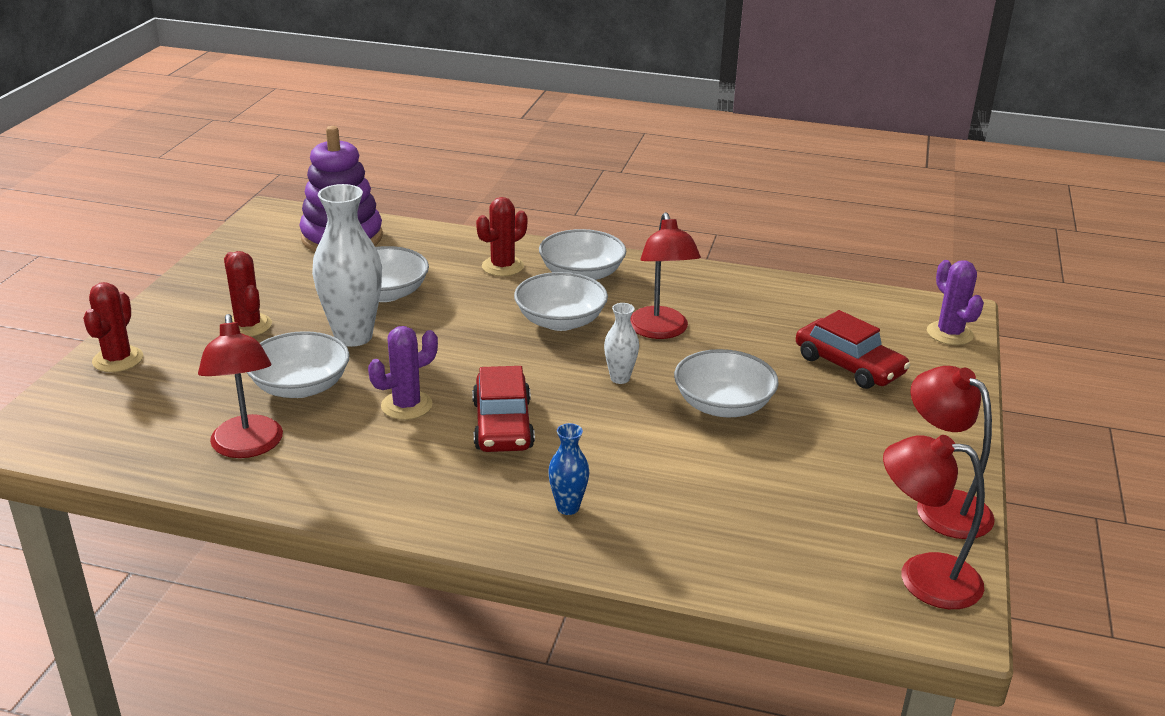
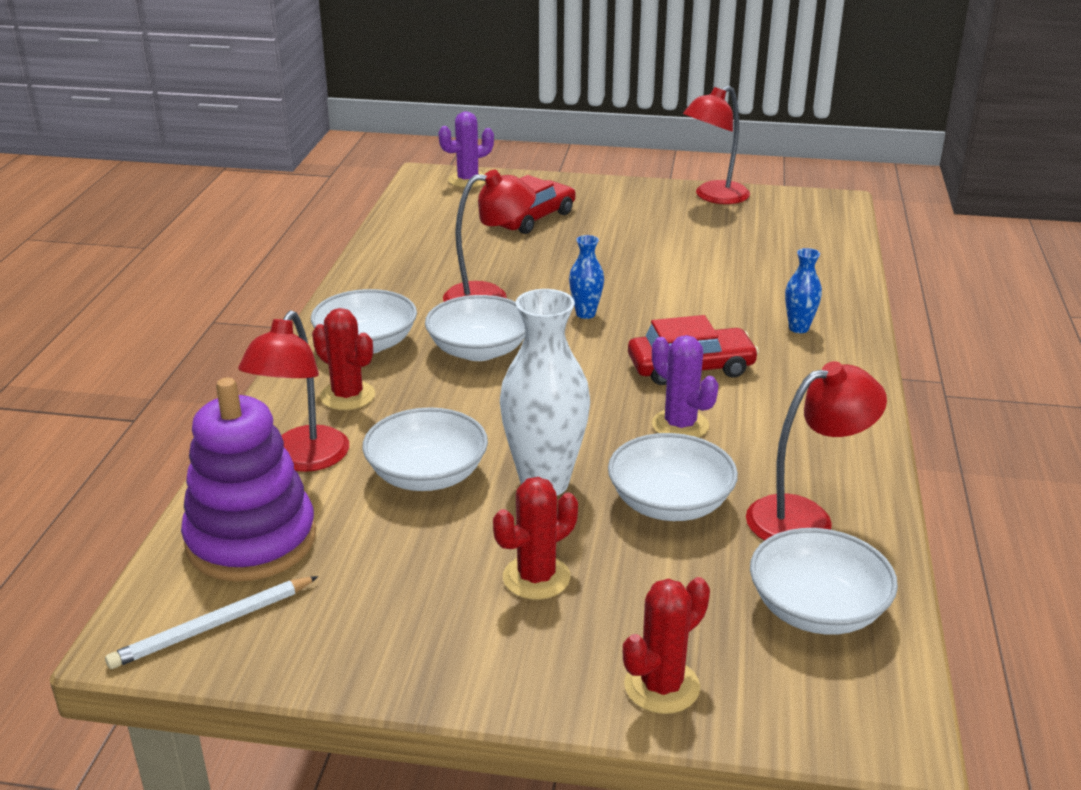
camera: 95 degrees left, 0 degrees up
red cactus [83,282,143,372] -> red cactus turned 45 degrees counterclockwise [623,577,710,714]
white vase [604,303,639,384] -> blue vase [569,235,604,319]
white bowl [674,349,779,418] -> white bowl moved to [750,528,898,635]
red lamp [883,435,985,609] -> red lamp moved to [238,310,349,472]
none -> white pencil [105,576,319,669]

